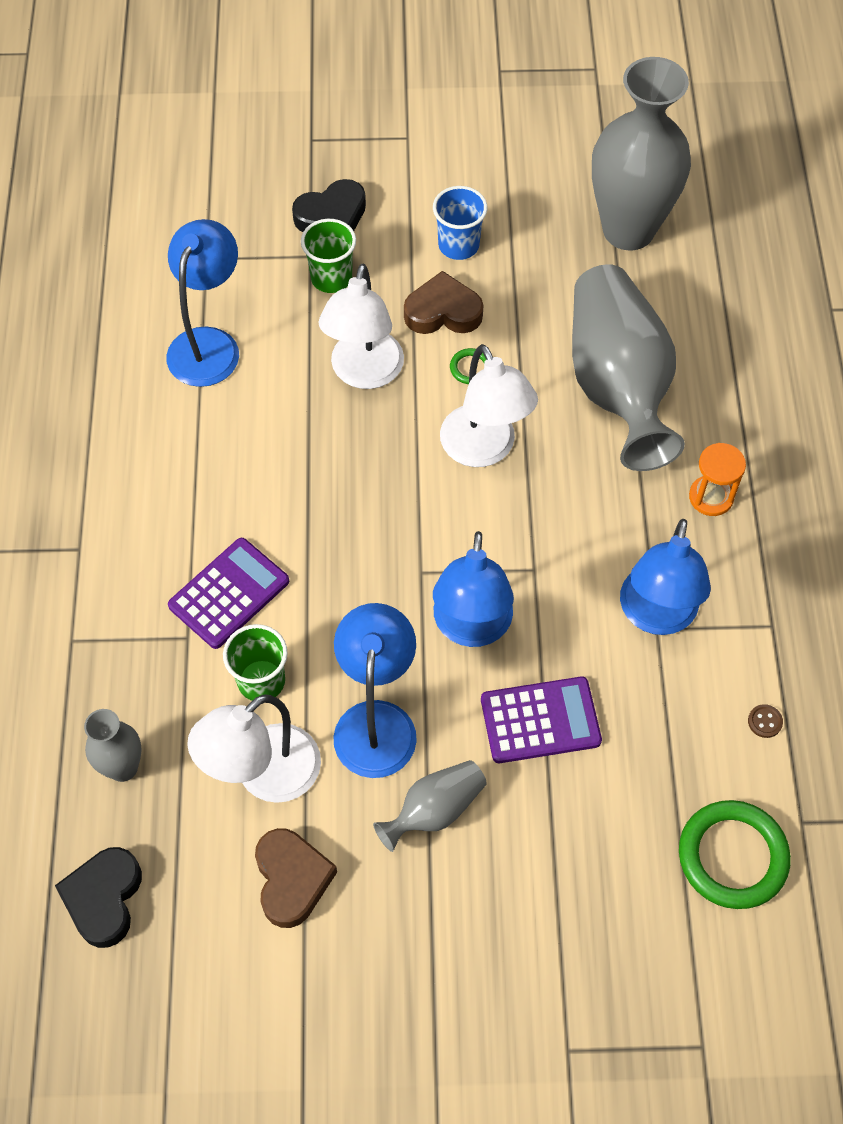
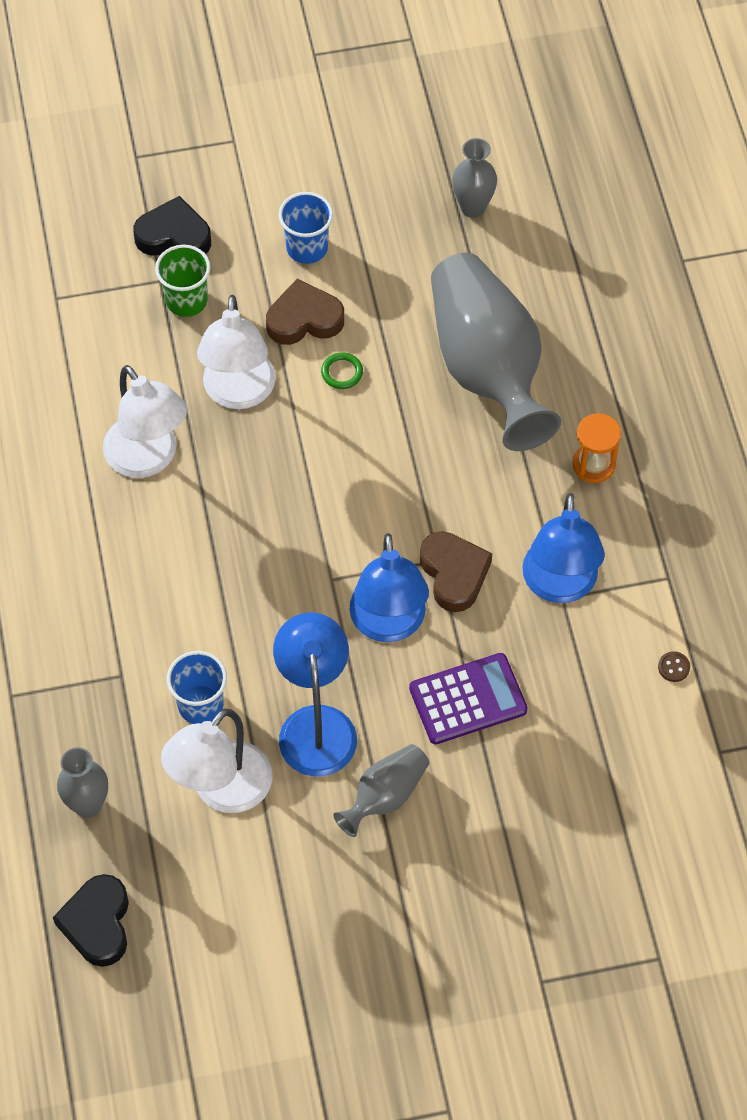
camera: 10 degrees left, 0 degrees up
blue lamp [166,219,239,387] -> none
purple calculator [168,538,289,649] -> none
green cup [223,624,288,701] -> blue cup [167,651,227,724]
brown heart [255,828,337,928] -> brown heart moved to [420,531,492,612]
black heart [292,179,366,232] -> black heart turned 135 degrees counterclockwise [133,196,211,255]
white lamp [440,344,538,467] -> white lamp moved to [103,365,187,478]
grey vase [592,57,691,250] -> grey vase [452,138,497,218], size x0.47
green ring [679,800,791,909] -> none

